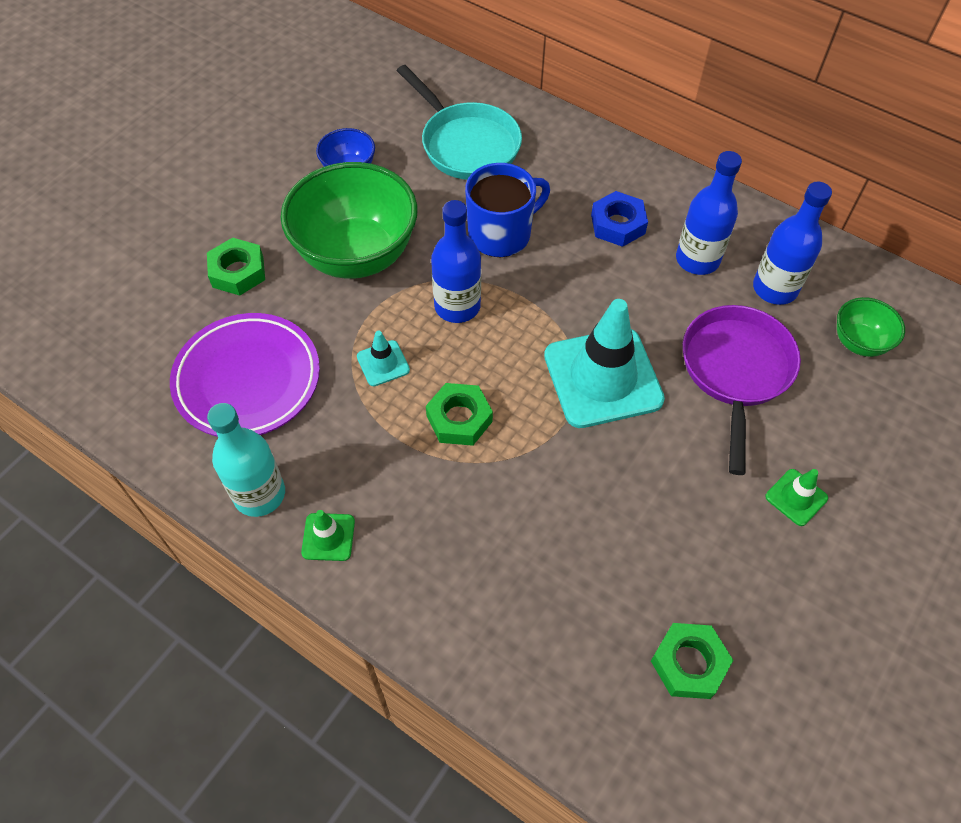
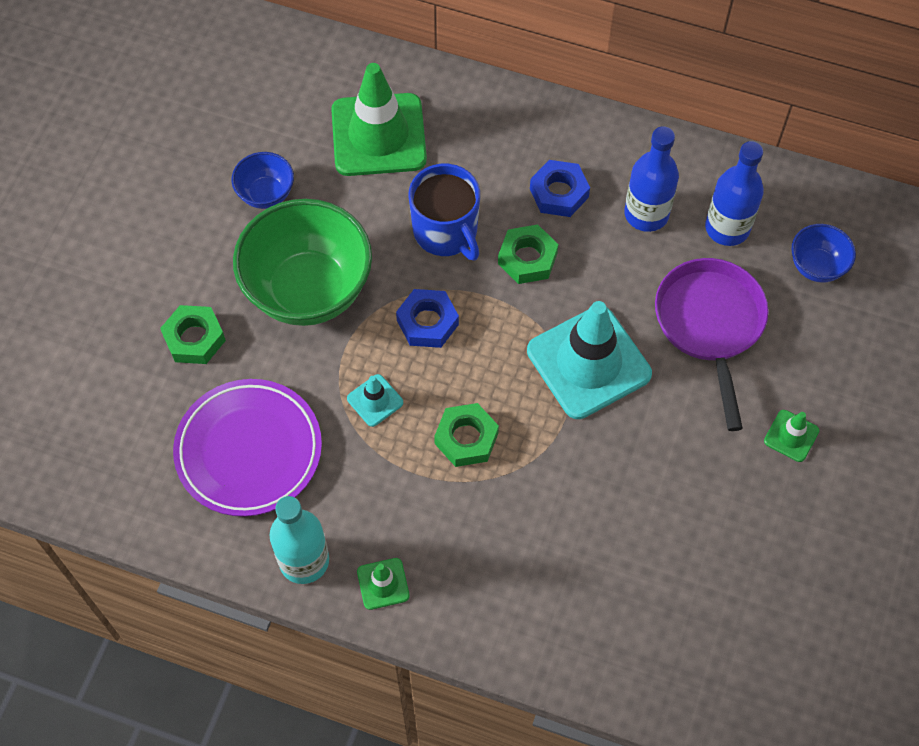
camera: 15 degrees left, 5 degrees up
turquoise pan [397,65,522,180] -> green traffic cone [331,63,427,176]
blue bottle [431,200,481,323] -> blue nut [396,289,459,348]
blue mug [465,163,550,257] -> blue mug turned 105 degrees clockwise [409,164,480,261]
green nut [651,623,733,699] -> green nut moved to [498,224,559,284]
green bowl [837,297,905,357] -> blue bowl [791,224,856,283]

